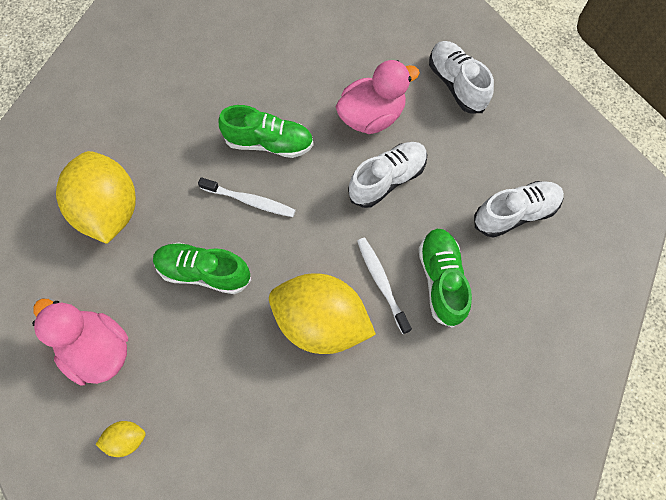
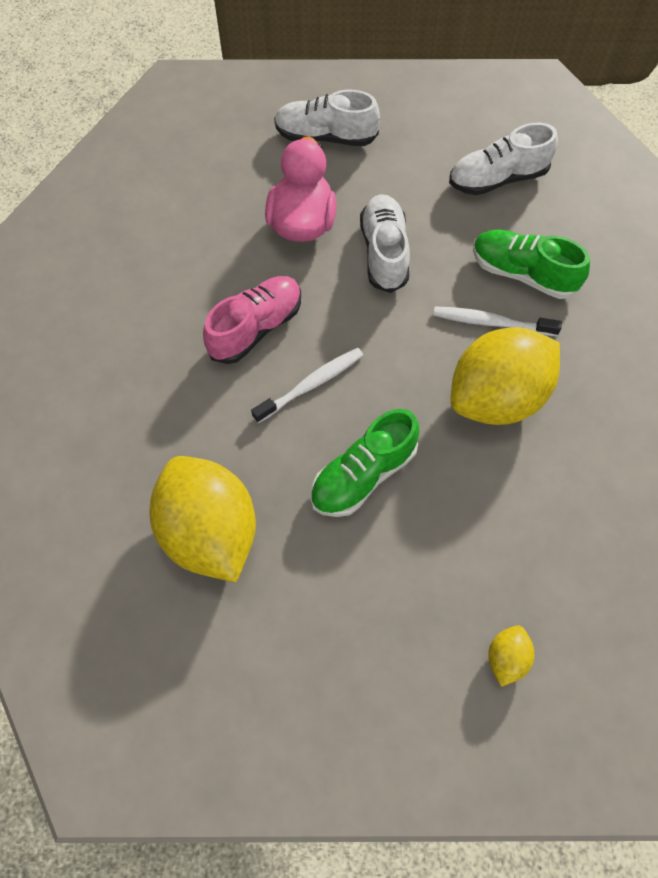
camera: 55 degrees left, 5 degrees down
pink duck [32,299,128,386] -> none
yellow lemon [56,151,136,244] -> yellow lemon turned 45 degrees clockwise [149,456,256,582]
green shoe [218,105,313,158] -> pink shoe [203,276,301,364]
white shoe [474,181,564,238] -> white shoe turned 120 degrees counterclockwise [449,123,558,195]

